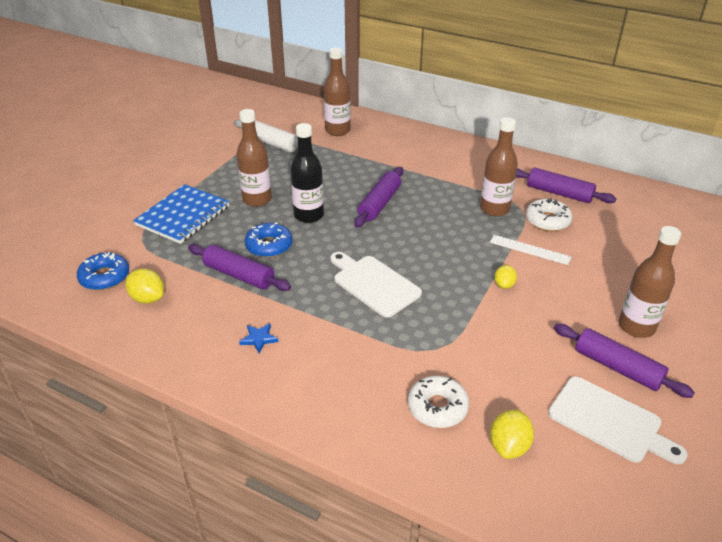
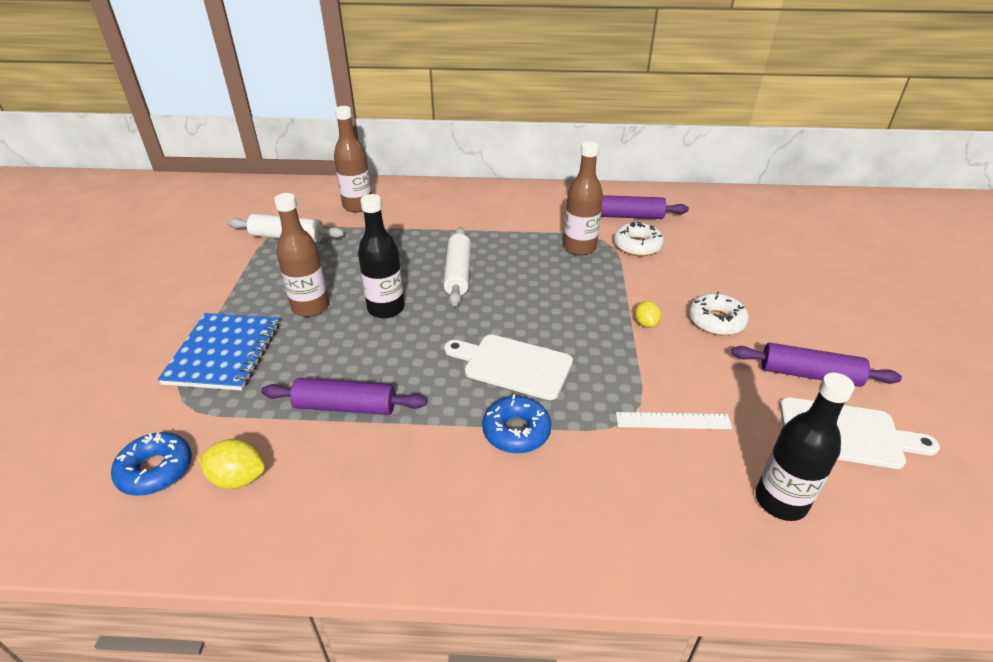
camera: 25 degrees left, 0 degrees up
blue star [239,323,278,353] -> none
blue donut [245,222,293,258] -> blue donut moved to [482,394,551,453]
purple rolling pin [354,167,403,227] -> white rolling pin [443,227,471,306]
white donut [408,376,469,428] -> white donut moved to [689,291,749,336]
white ruler [490,235,571,265] -> white ruler moved to [616,412,733,429]
yellow lemon [490,410,534,459] -> black bottle [756,373,855,521]
brown bottle [619,226,681,338] -> none

